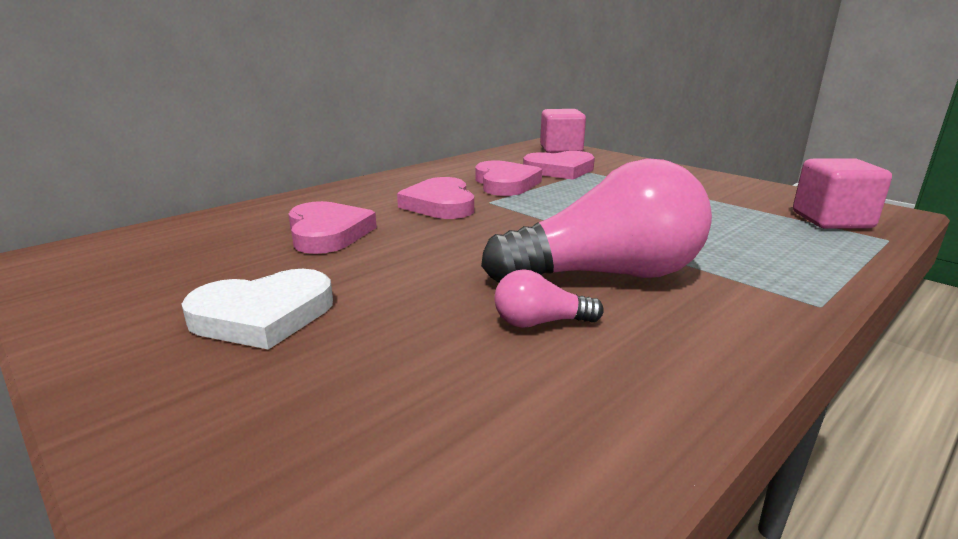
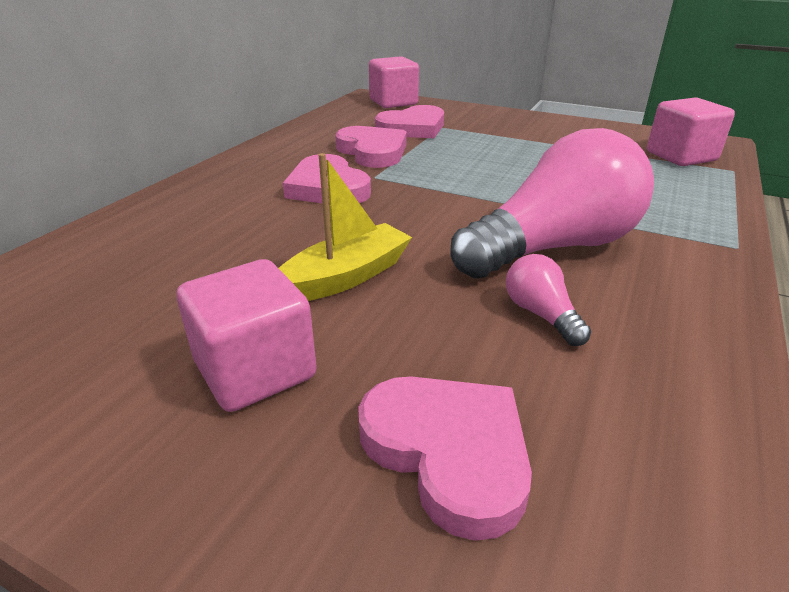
camera: 20 degrees left, 10 degrees up
white heart [181,269,333,350] -> pink cube [177,259,317,412]
pink heart [288,201,377,254] -> pink heart moved to [358,376,532,541]
pink light bulb [494,269,604,328] -> pink light bulb turned 90 degrees clockwise [506,254,591,346]
none -> yellow boat [279,153,412,301]

